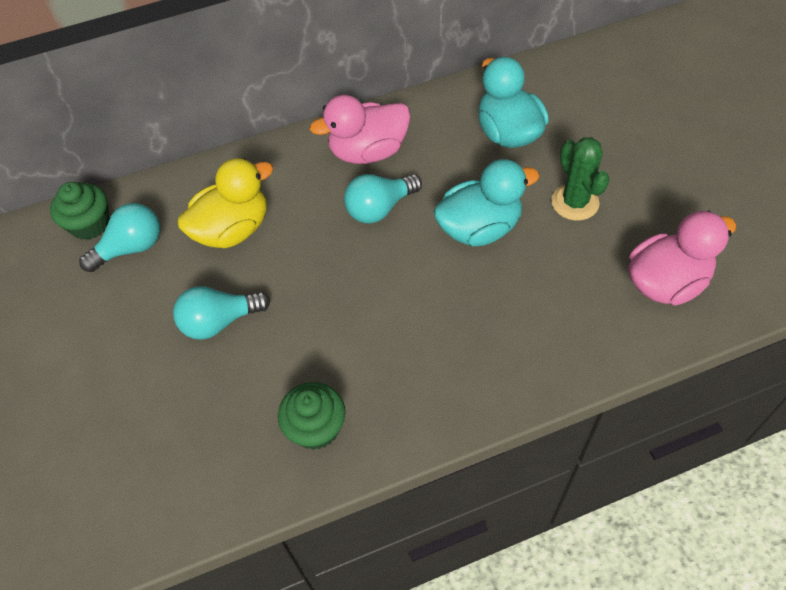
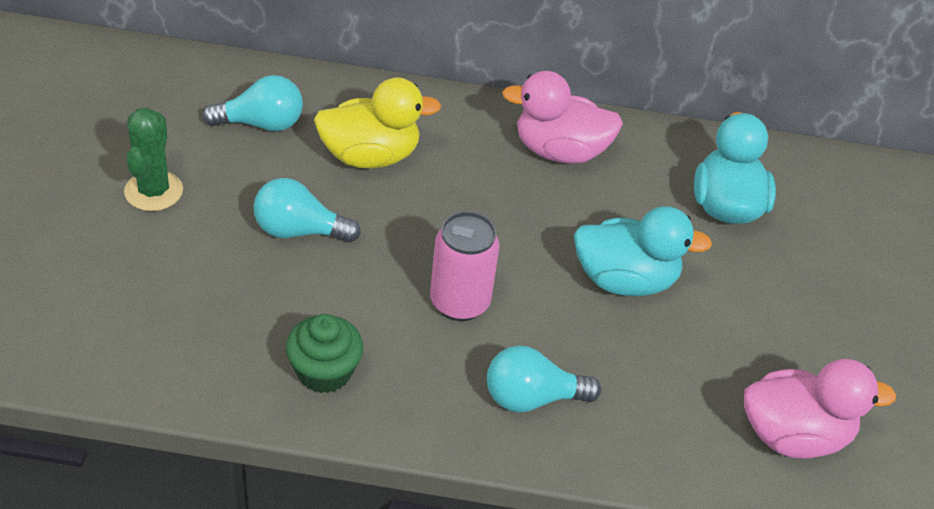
camera: 20 degrees right, 10 degrees down
green cupcake [50,182,109,240] -> none
turquoise light bulb [344,174,422,223] -> turquoise light bulb moved to [487,345,601,413]
green cactus [551,137,609,221] -> green cactus moved to [124,107,183,211]
none -> pink can [430,211,500,321]

